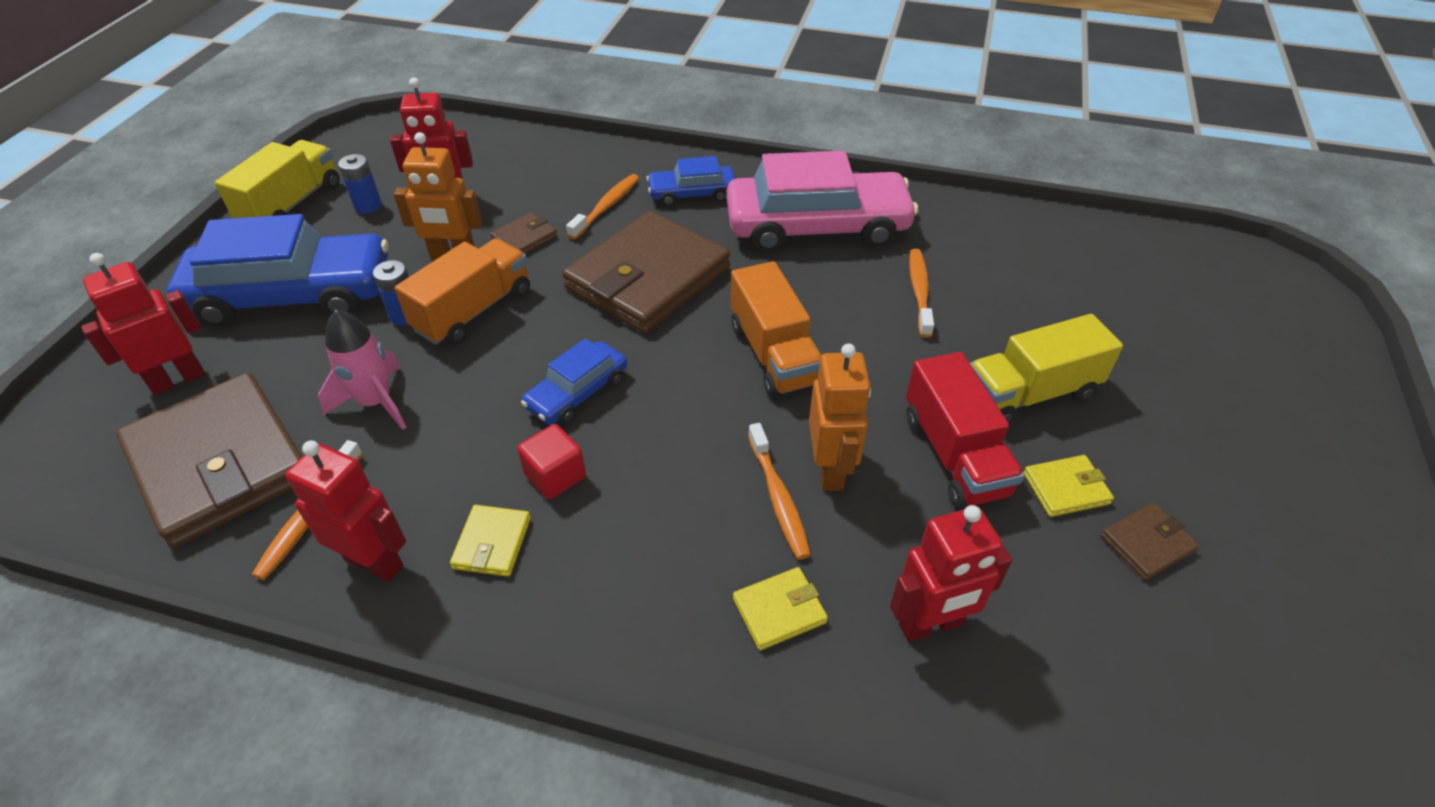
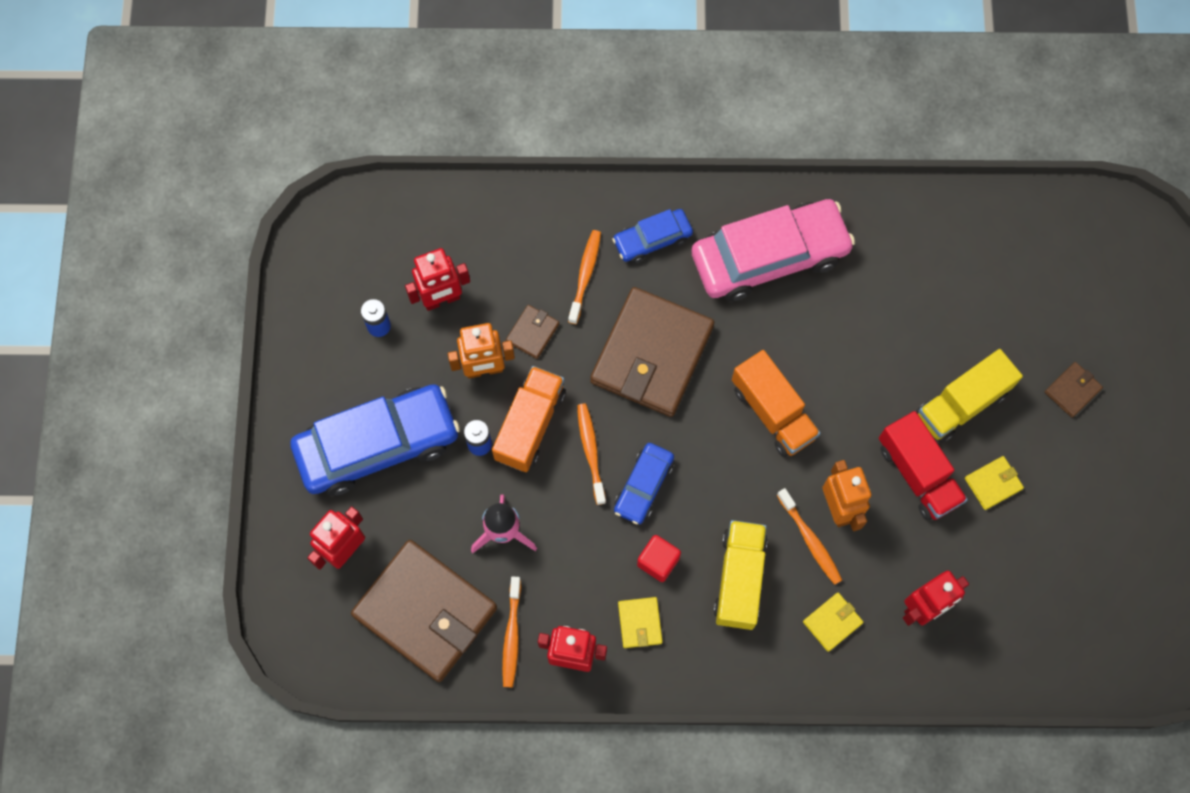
camera: 15 degrees left, 25 degrees up
yellow truck [215,140,340,218] -> yellow truck moved to [714,520,767,630]
orange toothbrush [909,249,934,338] -> orange toothbrush moved to [577,403,606,505]
brown wallet [1101,503,1199,580] -> brown wallet moved to [1045,362,1103,418]

